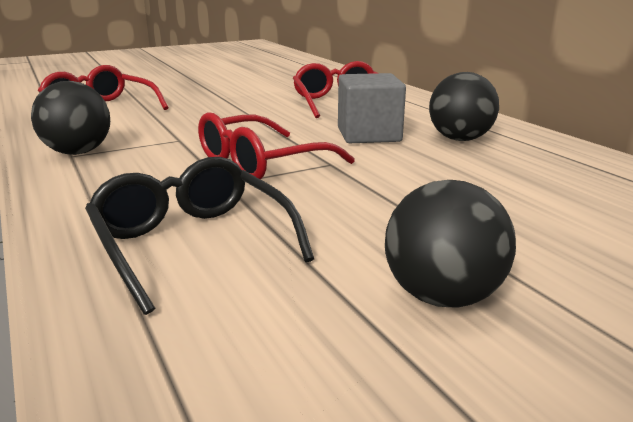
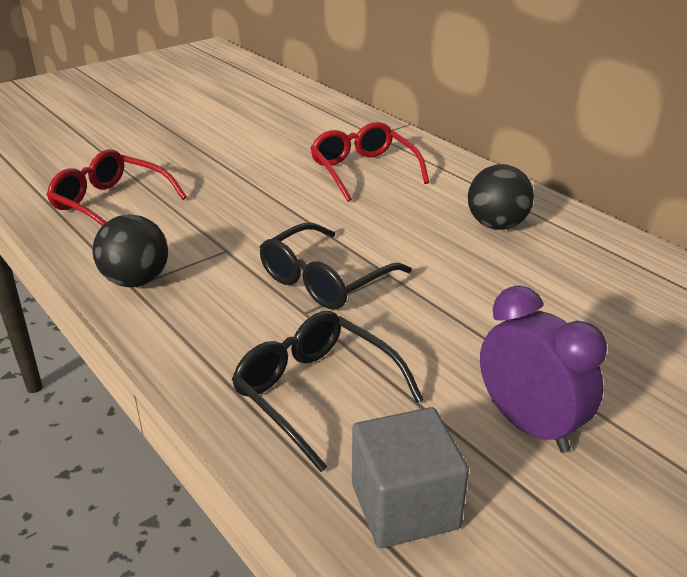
camera: 10 degrees left, 10 degrees up
red glasses [198,112,355,179] -> black glasses [260,223,412,310]
grey cube [338,73,406,143] -> grey cube moved to [352,407,469,548]
black ball [385,180,516,308] -> purple clock [480,285,607,453]

